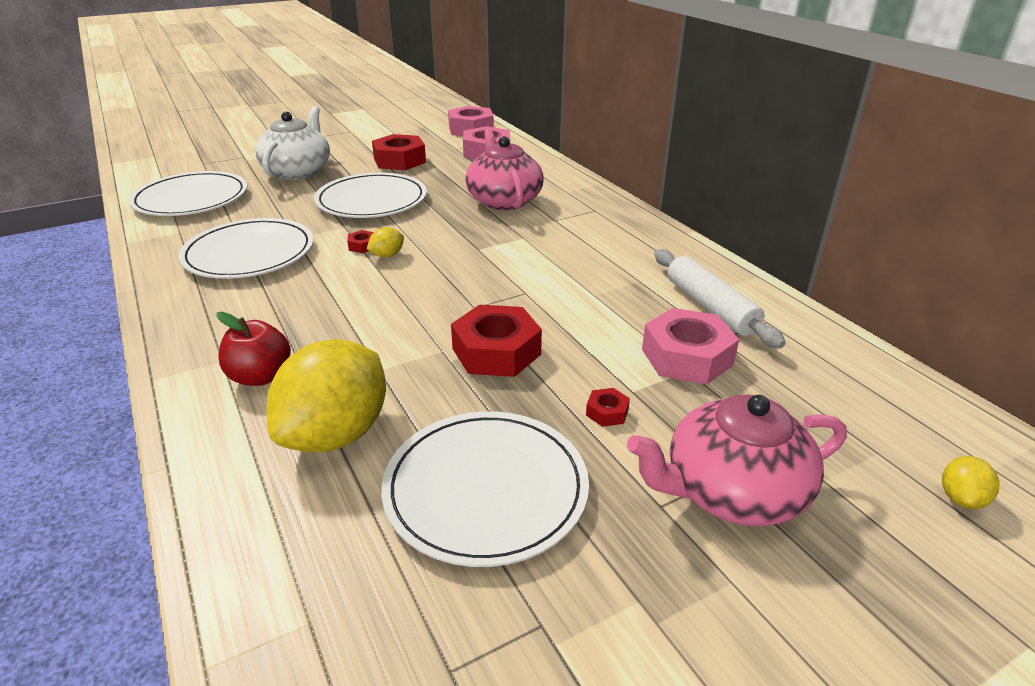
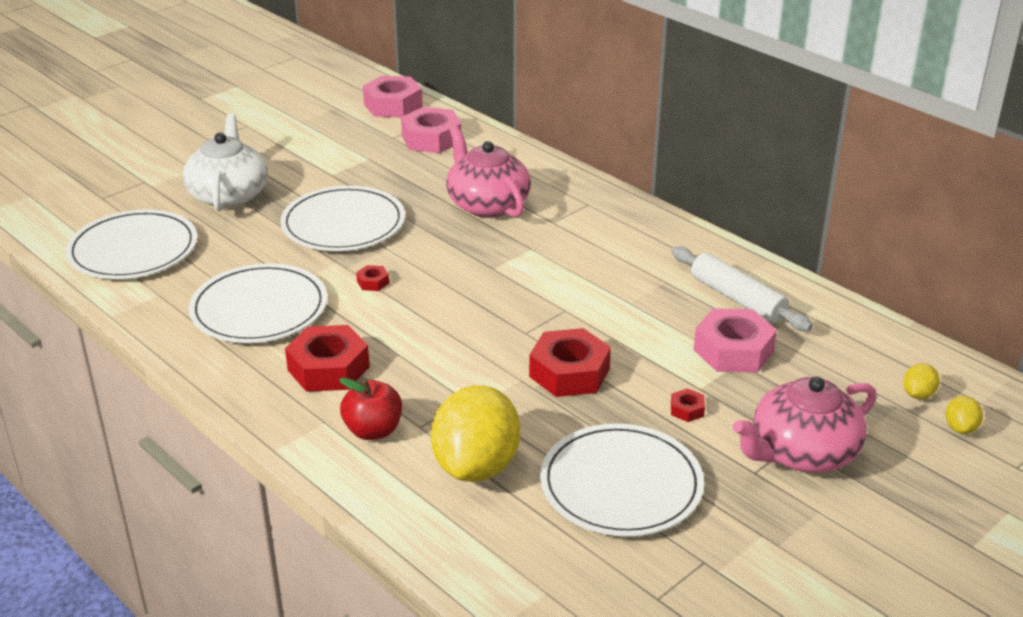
camera: 15 degrees left, 0 degrees up
yellow lemon [367,227,404,257] -> yellow lemon moved to [903,363,940,399]
red nut [372,134,426,170] -> red nut moved to [285,325,370,392]

